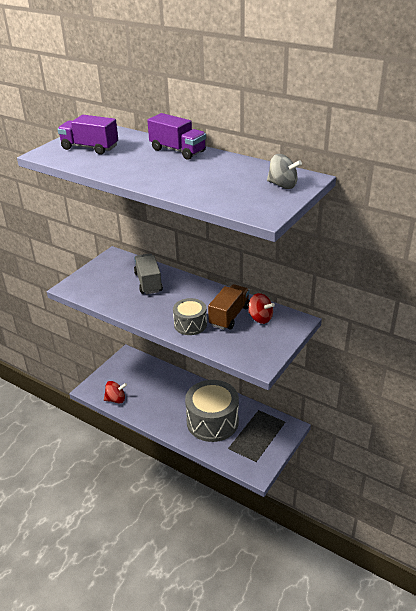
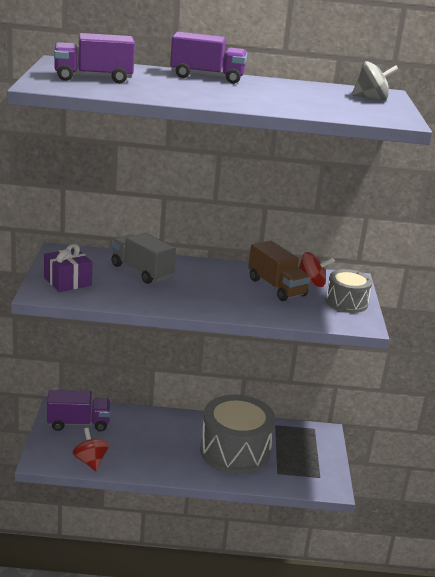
camera: 35 degrees left, 10 degrees down
red spinning top [104,381,127,404] -> red spinning top turned 75 degrees counterclockwise [72,428,109,471]
grey drum [173,298,207,335] -> grey drum moved to [326,269,372,313]
brown truck [208,284,250,330] -> brown truck turned 150 degrees clockwise [248,241,311,301]
none -> purple gift [44,244,92,292]
none -> purple truck [47,390,110,432]

